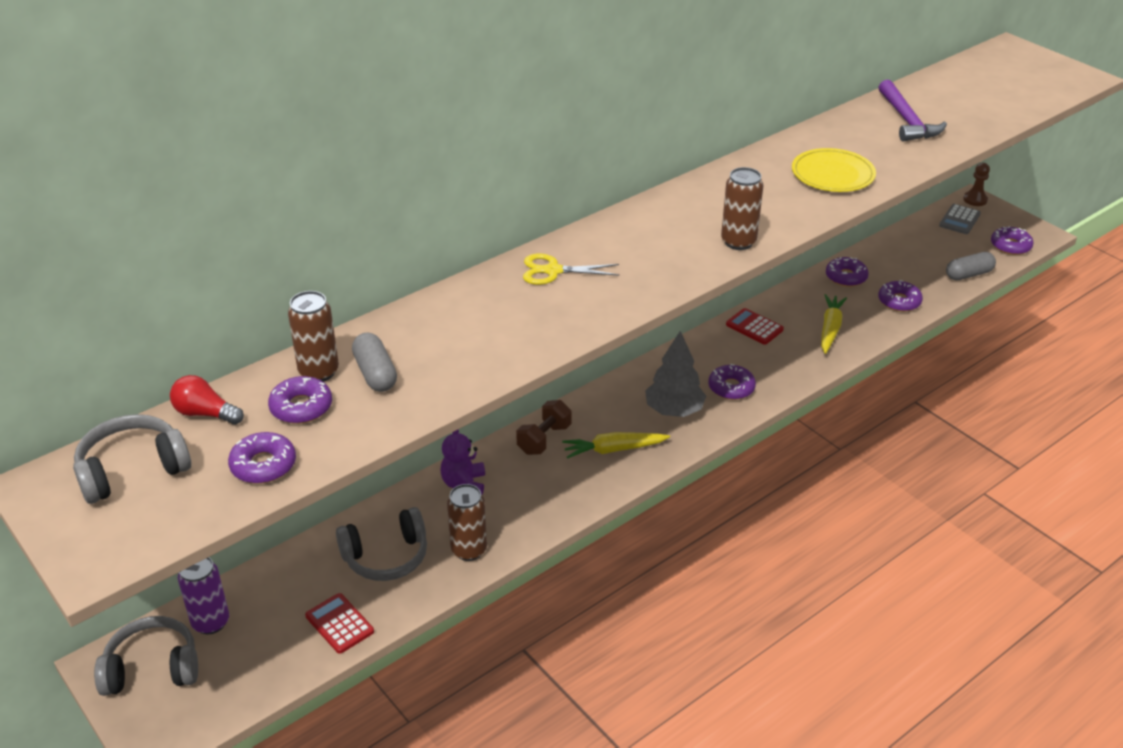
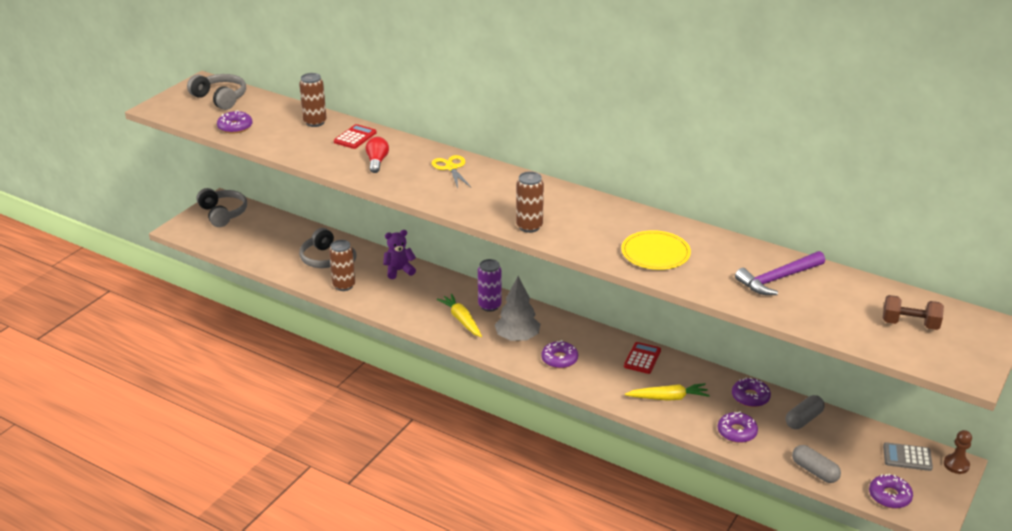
camera: 70 degrees right, 5 degrees down
red light bulb [170,375,244,425] -> red light bulb moved to [366,137,389,173]
purple can [178,557,229,634] -> purple can moved to [478,259,502,312]
purple donut [268,376,332,424] -> none
red calculator [305,593,374,654] -> red calculator moved to [334,124,377,149]
grey capsule [352,332,397,392] -> grey capsule moved to [786,395,825,429]
brown dumbbell [516,400,572,455] -> brown dumbbell moved to [883,295,944,330]

